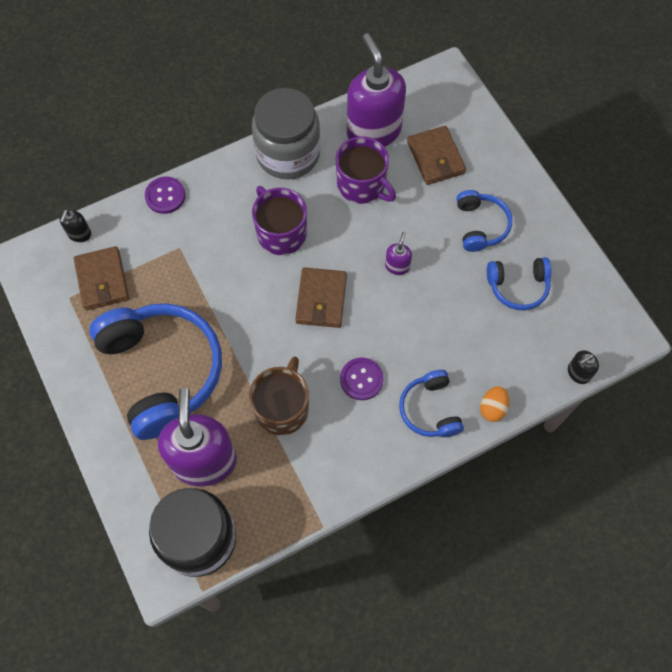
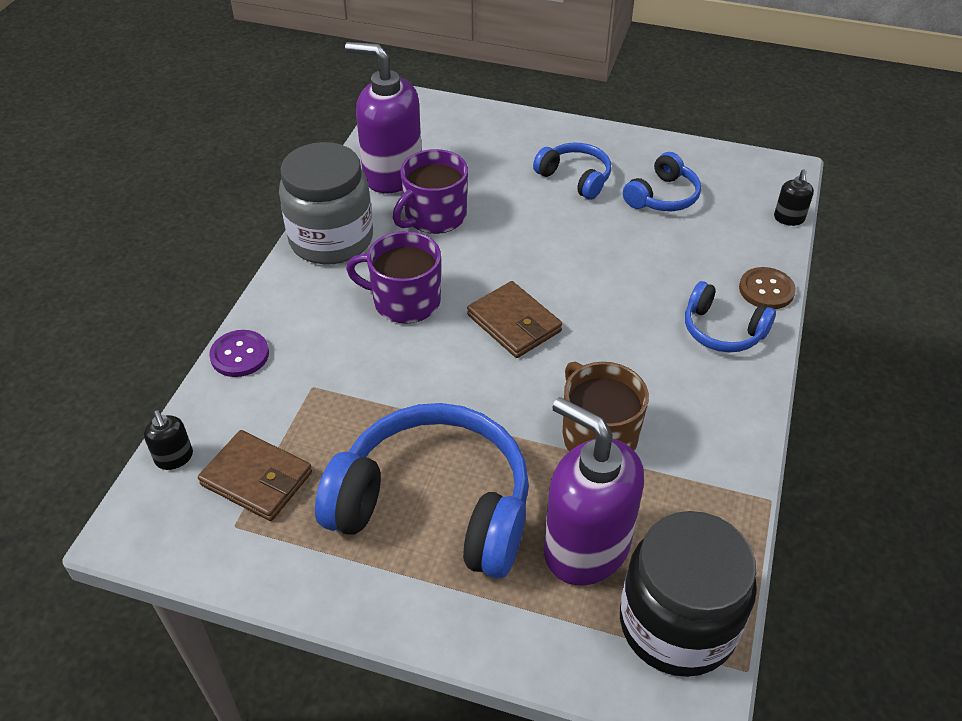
camera: 45 degrees left, 20 degrees down
purple mug [336,136,396,204] -> purple mug turned 135 degrees clockwise [393,149,468,234]
purple button [340,358,384,400] -> none
purple soap dispenser [385,232,412,275] -> none
brown wallet [407,126,466,185] -> none
orange egg [480,386,509,422] -> brown button [739,267,796,309]

